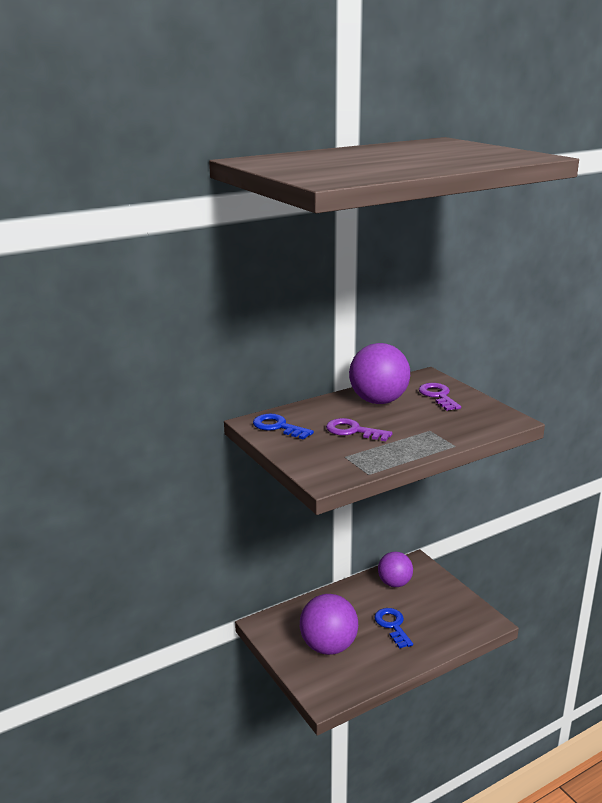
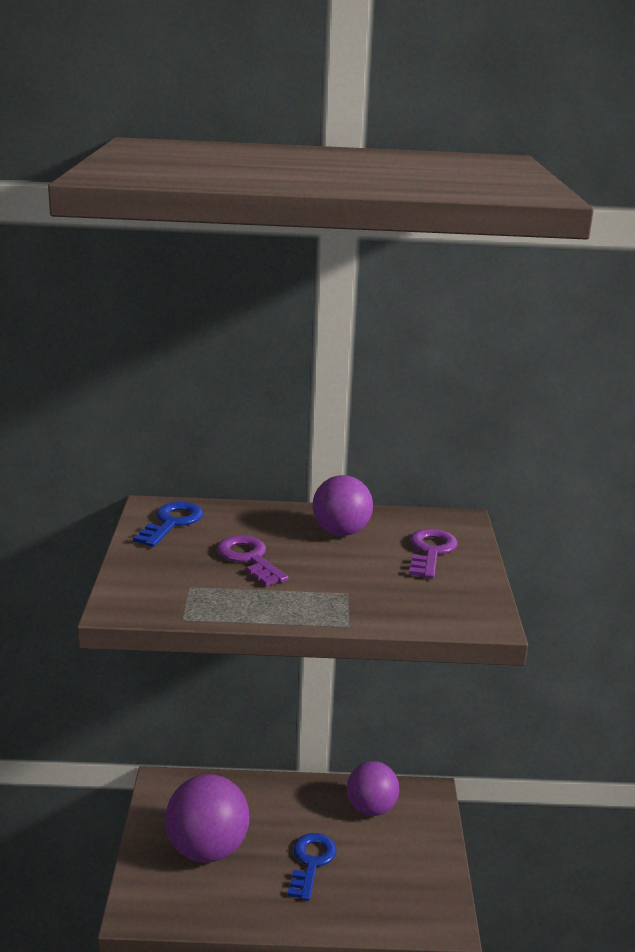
camera: 30 degrees right, 0 degrees up
blue key [253,414,314,440] -> blue key turned 45 degrees clockwise [133,502,203,547]
purple ball [349,343,410,404] -> purple ball [313,475,373,536], size x0.67

